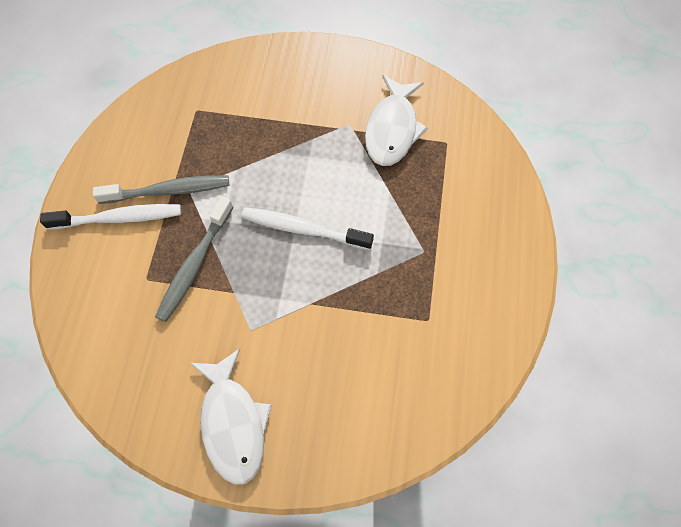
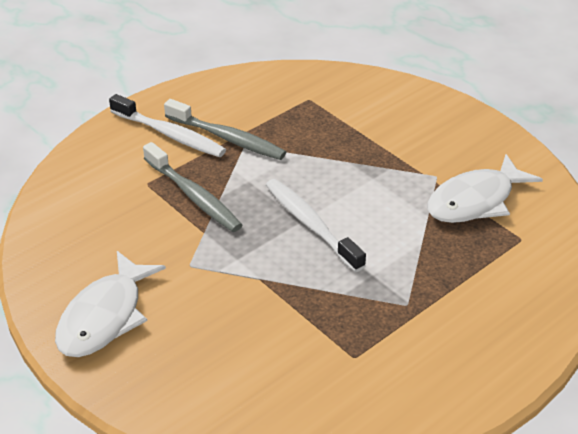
camera: 40 degrees right, 25 degrees down
grey toothbrush [155,197,233,322] -> grey toothbrush turned 105 degrees counterclockwise [143,142,242,232]

